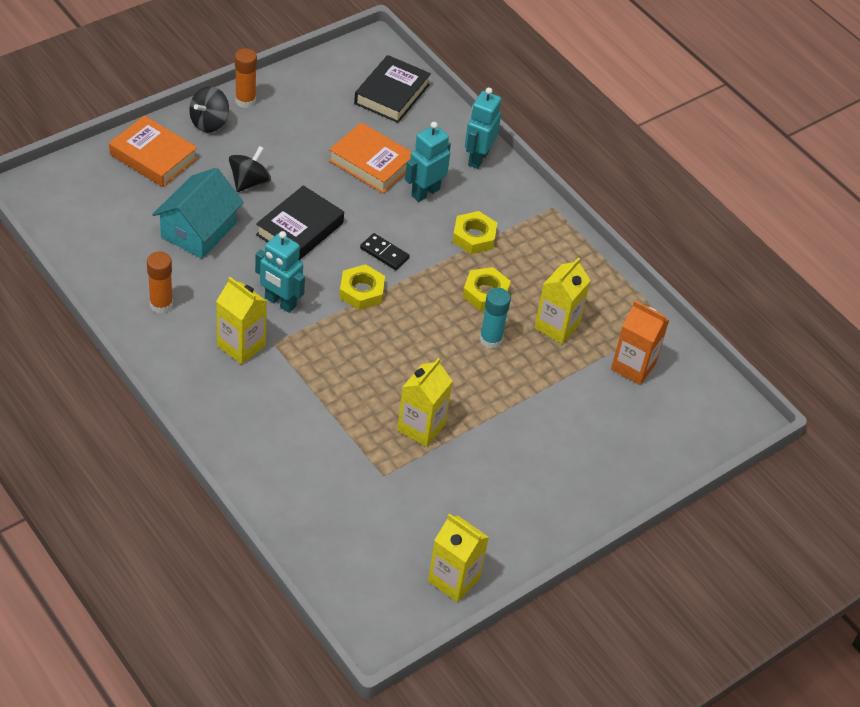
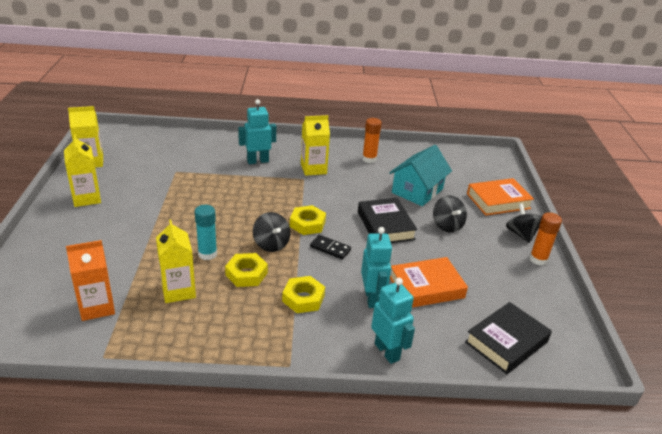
camera: 130 degrees right, 15 degrees down
turquoise house [152,168,244,259] -> turquoise house turned 60 degrees clockwise [389,145,452,206]
turquoise robot [255,231,305,313] -> turquoise robot moved to [238,99,276,164]
black book [354,55,431,123] -> black book turned 75 degrees clockwise [465,302,552,374]
black domino [360,233,410,270] -> black domino turned 45 degrees clockwise [310,235,351,259]
yellow carton [397,358,452,447] -> yellow carton moved to [64,134,101,207]
none -> black spinning top [253,212,291,252]

